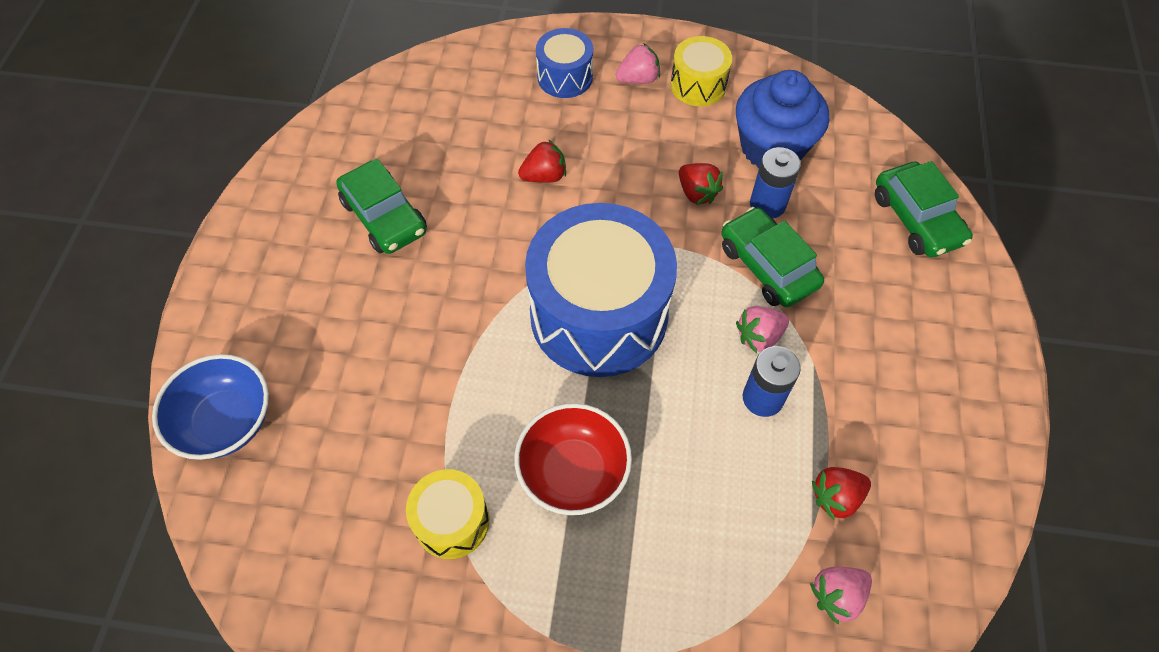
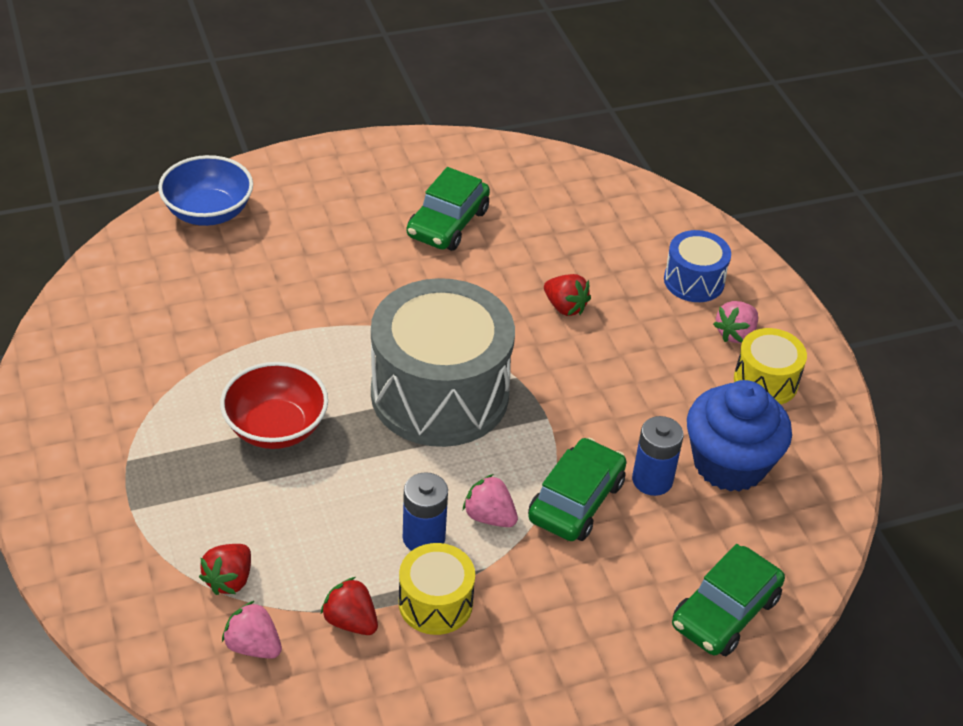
camera: 60 degrees right, 15 degrees down
yellow drum [406,469,489,559] -> yellow drum moved to [399,543,475,635]
blue drum [525,203,677,377] -> grey drum [371,278,515,447]
pink strawberry [616,44,660,84] -> pink strawberry turned 90 degrees clockwise [713,301,758,343]
red strawberry [679,163,723,205] -> red strawberry moved to [199,544,251,595]

